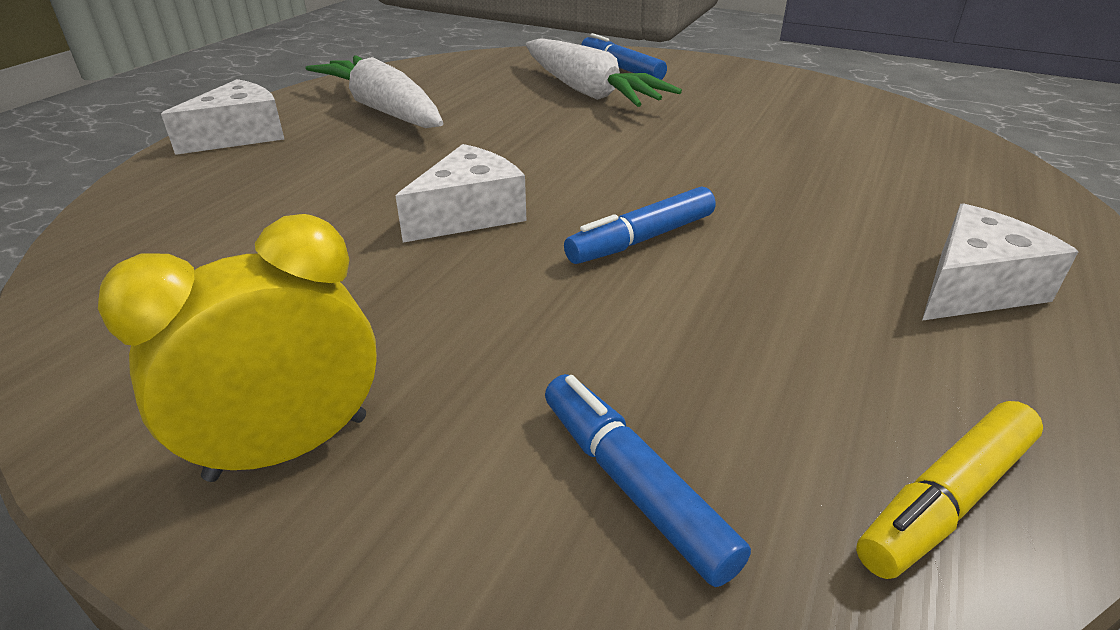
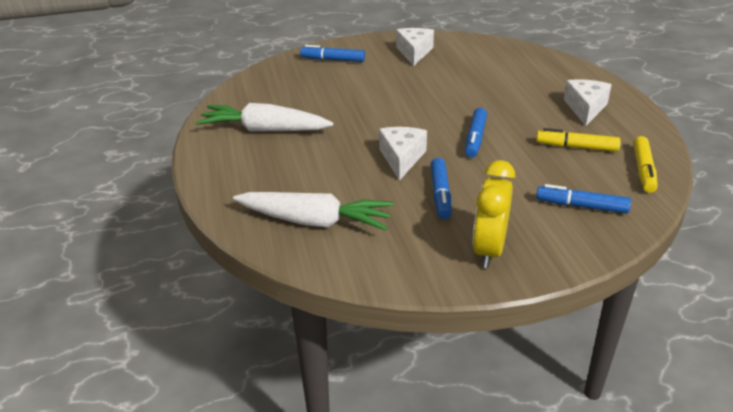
camera: 40 degrees left, 0 degrees up
white cheese [161,79,284,155] -> white cheese moved to [396,28,434,66]
white carrot [526,38,682,107] -> white carrot moved to [233,192,394,230]
none -> blue marker [430,158,452,219]
none -> yellow marker [536,128,621,152]

